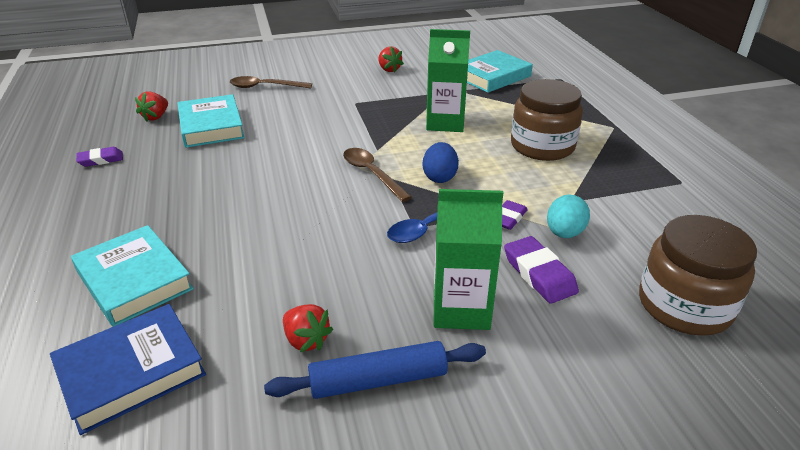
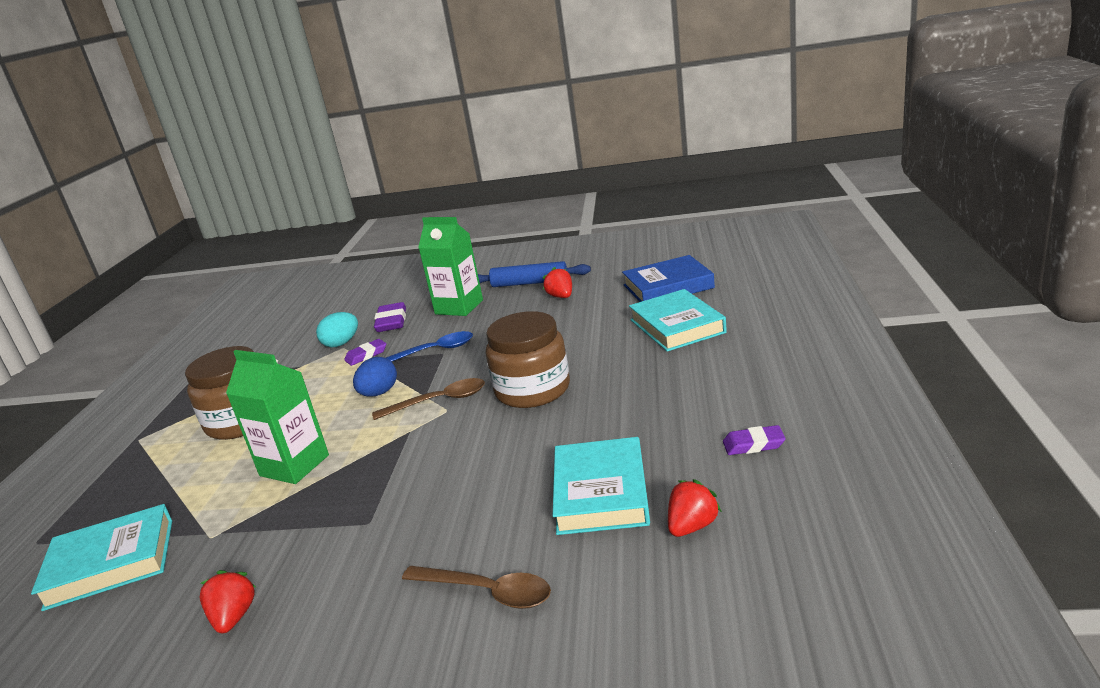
camera: 155 degrees left, 10 degrees down
brown spoon [343,148,412,202] -> brown spoon turned 90 degrees counterclockwise [372,378,485,420]
brown jar [639,215,757,336] -> brown jar moved to [486,311,570,408]

